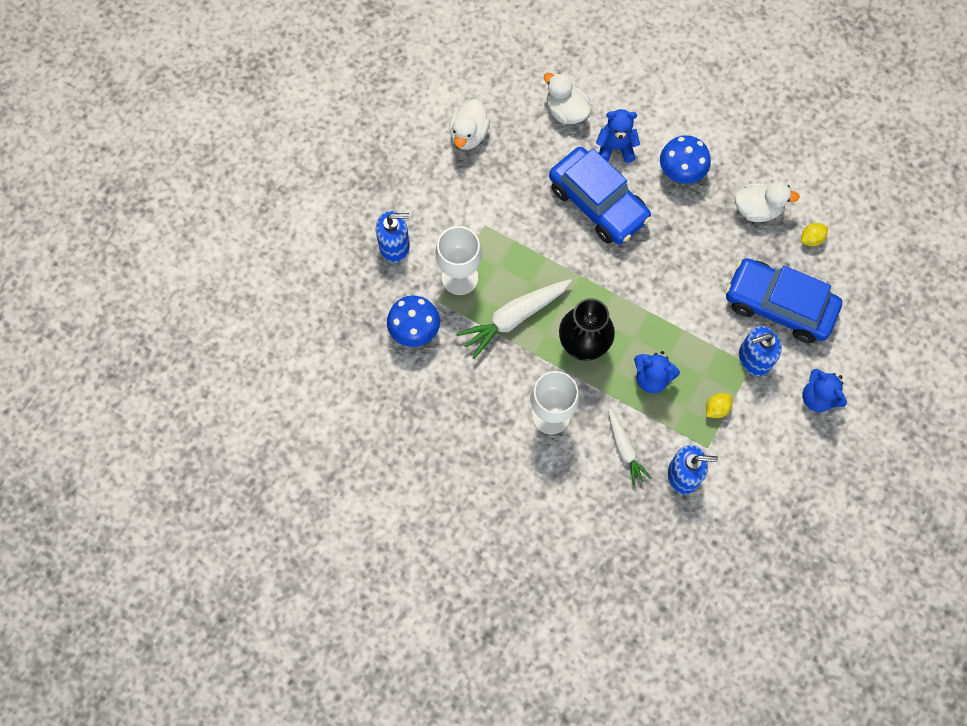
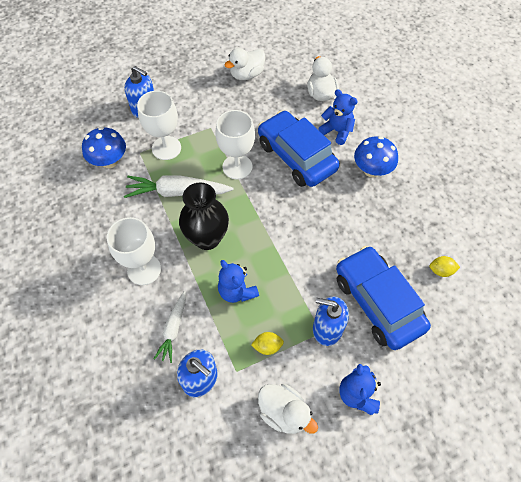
camera: 35 degrees right, 10 degrees down
blue car [549,147,651,244] -> blue car turned 150 degrees clockwise [258,111,340,187]
white duck [735,182,800,222] -> white duck moved to [258,384,318,434]
none -> white goblet [216,110,255,179]

